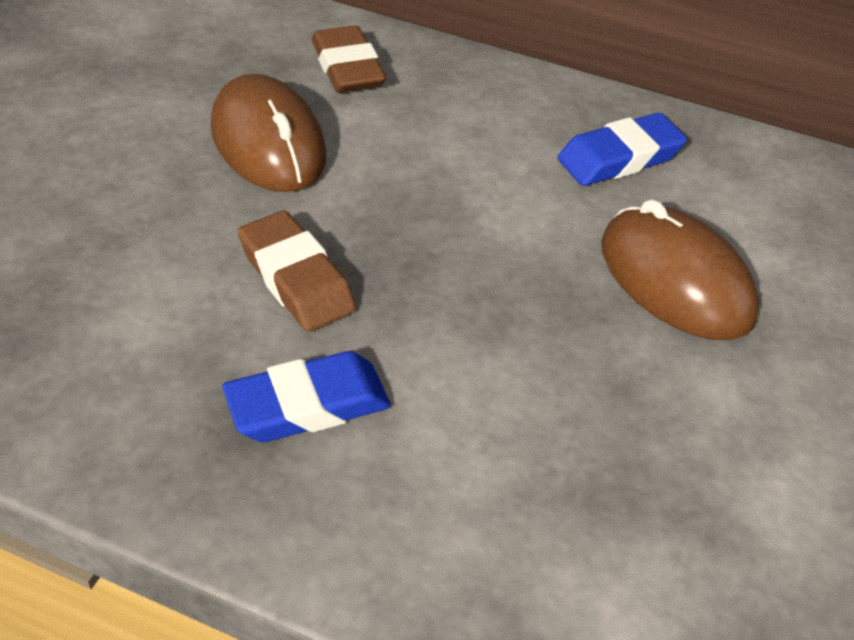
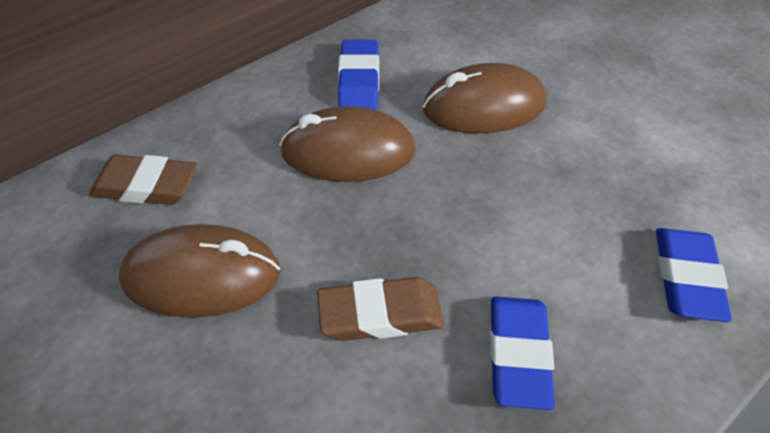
camera: 60 degrees left, 5 degrees up
none -> brown mouse [279,106,416,182]
none -> blue eraser [656,228,732,322]

